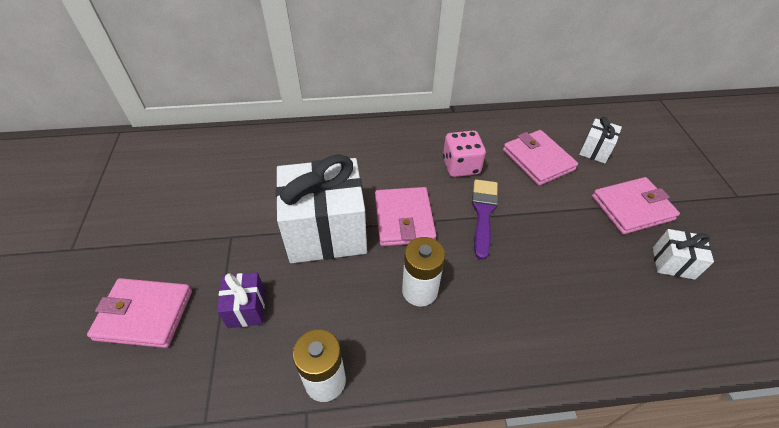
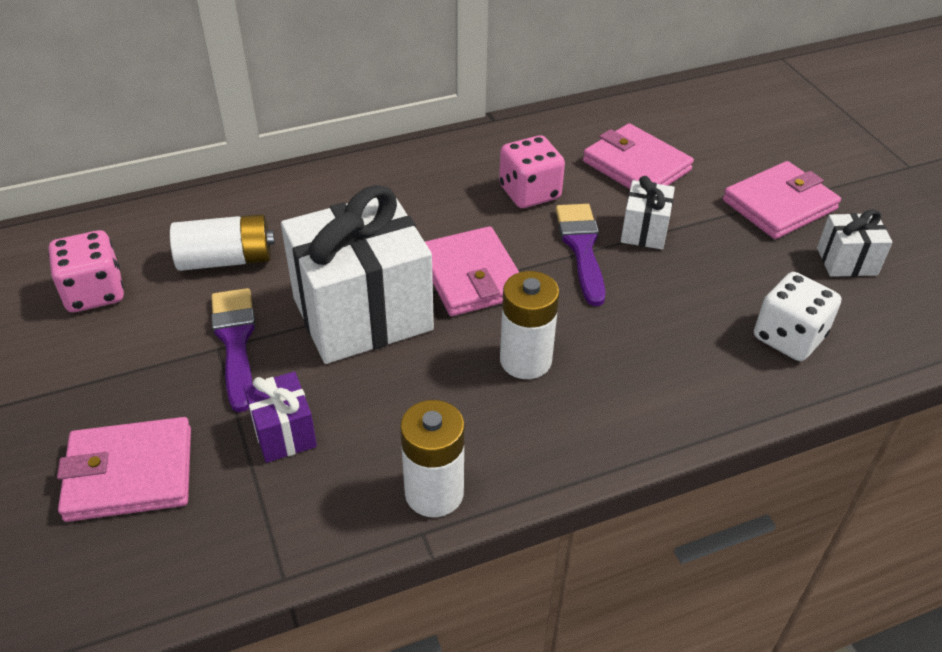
camera: 15 degrees left, 5 degrees down
white gift [579,117,622,164] -> white gift moved to [621,176,675,249]
none -> pink dice [48,230,124,312]
none -> white battery [170,214,275,271]
none -> purple brush [211,288,255,412]
none -> white dice [754,272,841,361]

